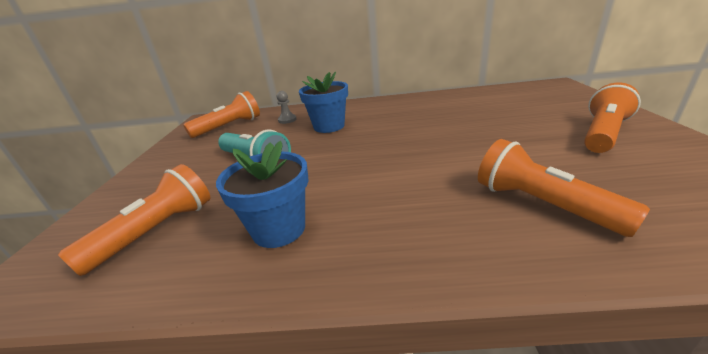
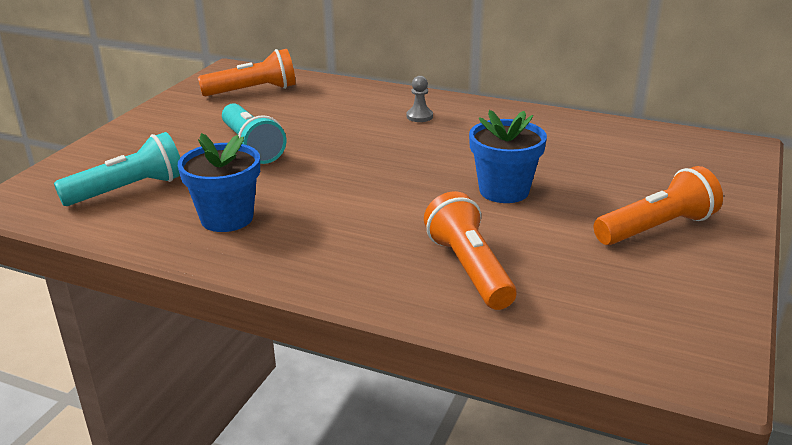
camera: 20 degrees right, 0 degrees up
orange flashlight [58,164,210,276] -> turquoise flashlight [54,132,180,206]
grey pawn [277,91,297,124] -> grey pawn moved to [406,76,433,122]
blue flower pot [299,71,348,133] -> blue flower pot moved to [469,110,547,203]

